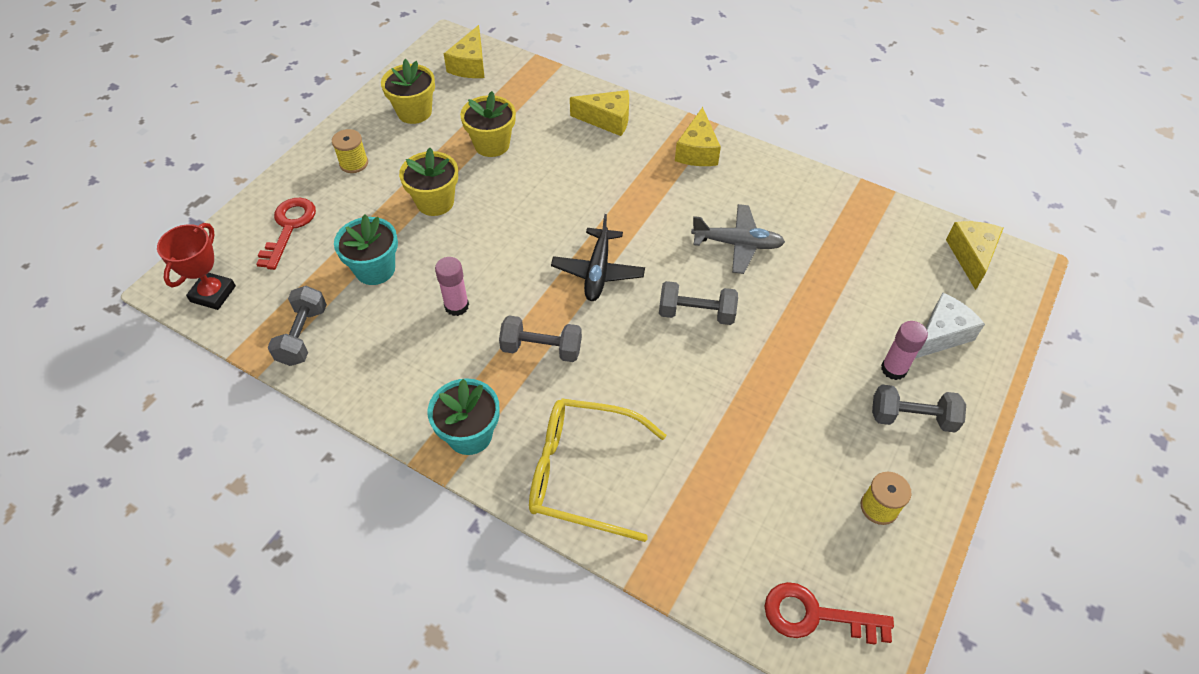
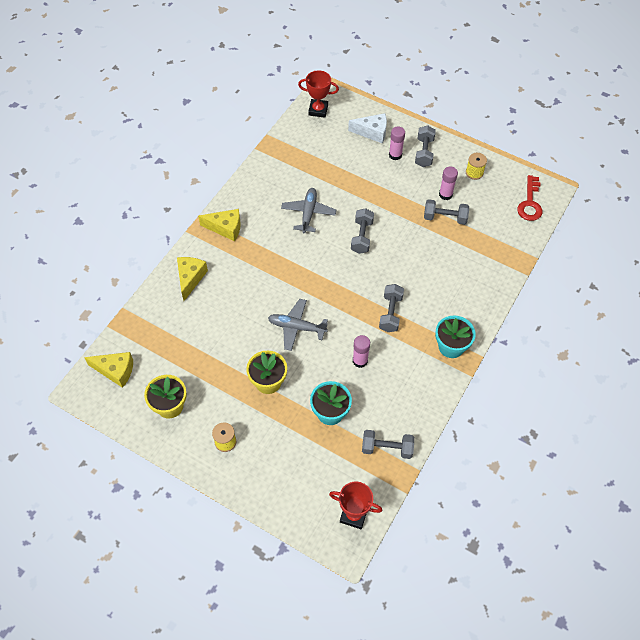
camera: 90 degrees left, 5 degrees up
red key [257,198,316,270] -> none
yellow flower pot [460,91,516,157] -> none
yellow glasses [529,398,666,542] -> none
black plane [551,214,645,301] -> none
white cheese [915,293,985,359] -> white cheese turned 135 degrees clockwise [348,113,387,144]
yellow cheese [946,221,1003,290] -> red trophy [298,70,339,118]
none -> grey plane [268,299,328,351]
none -> grey dumbbell [424,199,469,225]
none -> pink glue stick [439,166,458,200]

